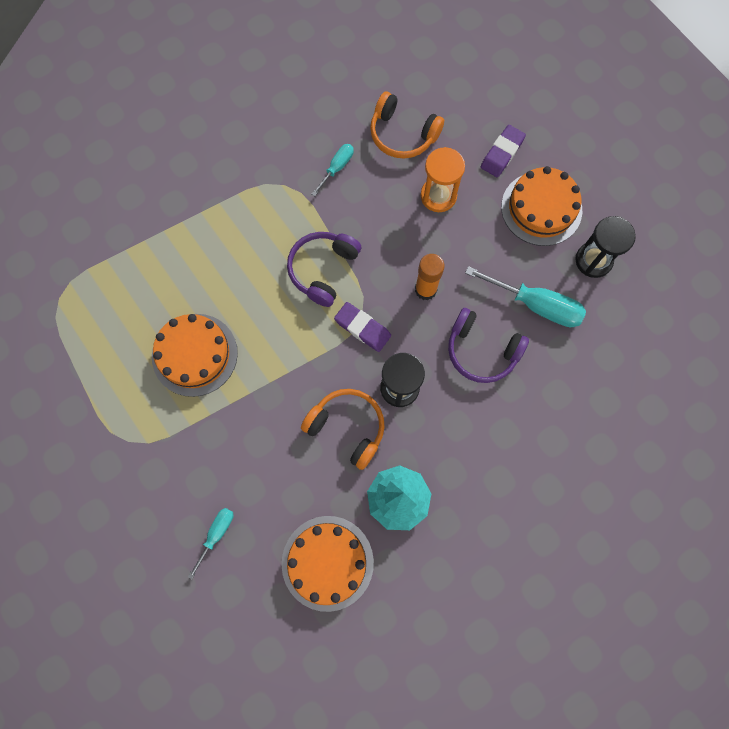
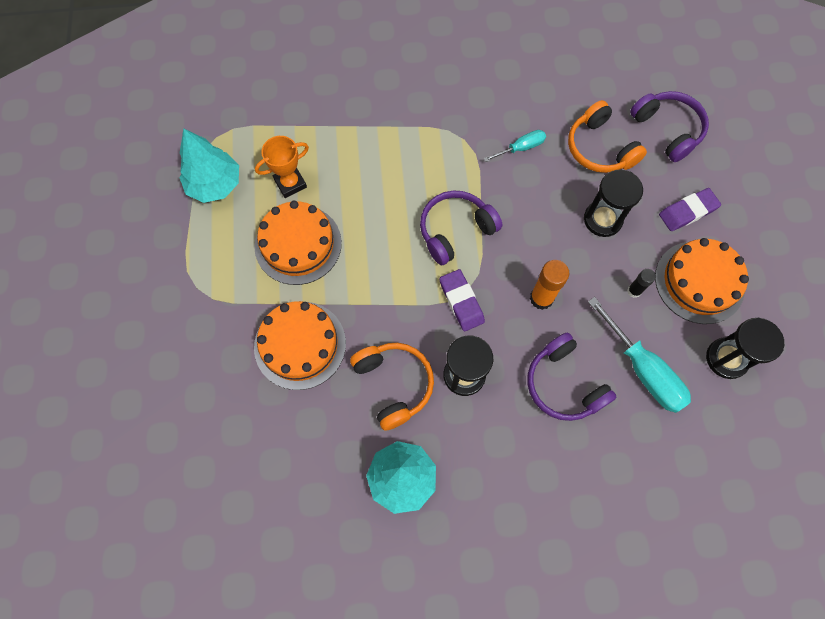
camera: 30 degrees right, 5 degrees down
turquoise screwdriver [188,508,234,579] -> none
orange cake [282,516,374,612] -> orange cake moved to [254,301,346,390]
orange hourglass [421,147,465,212] -> black hourglass [584,170,643,237]
none -> turquoise tree [179,128,239,203]
none -> orange trophy [255,136,309,198]
none -> black glue stick [627,269,656,298]
none -> purple headphones [630,91,709,162]

